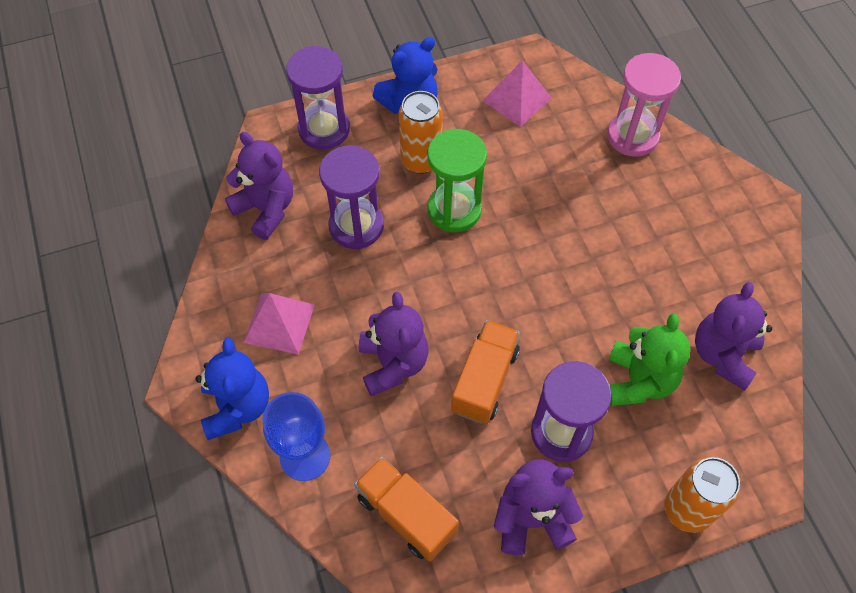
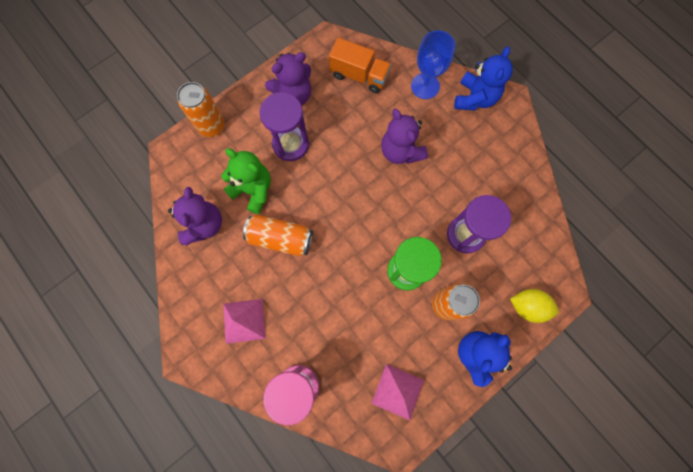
camera: 160 degrees right, 15 degrees up
blue teddy bear [195,338,269,440] -> blue teddy bear turned 135 degrees counterclockwise [454,46,513,111]
purple teddy bear [225,132,293,240] -> none
pink pyramid [244,293,315,355] -> pink pyramid moved to [223,299,266,344]
purple hourglass [286,46,350,150] -> yellow lemon [510,289,559,323]
orange truck [451,320,520,424] -> none
green teddy bear [608,313,691,406] -> green teddy bear turned 135 degrees clockwise [221,148,271,214]
none -> orange can [243,214,313,256]

